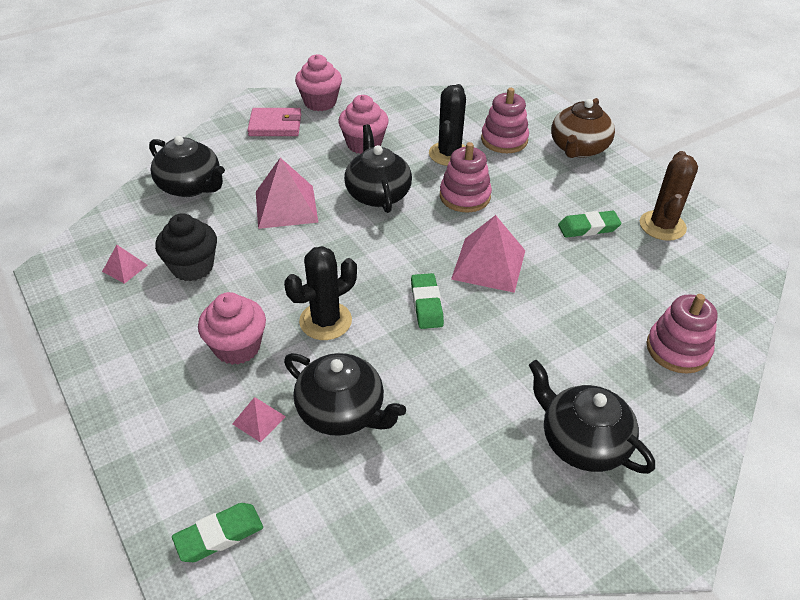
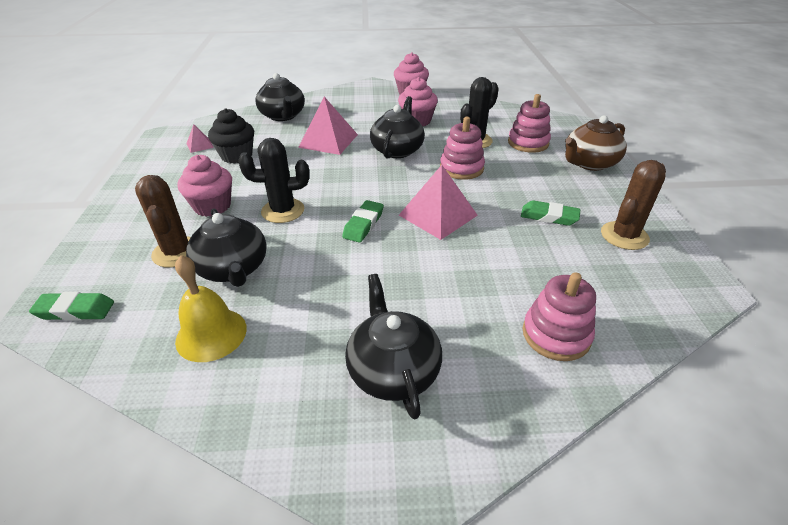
camera: 30 degrees right, 5 degrees down
pink pyramid [232,397,286,443] -> brown cactus [135,175,191,268]
pink wallet [248,108,301,136] -> none
none -> yellow bell [175,255,247,362]

